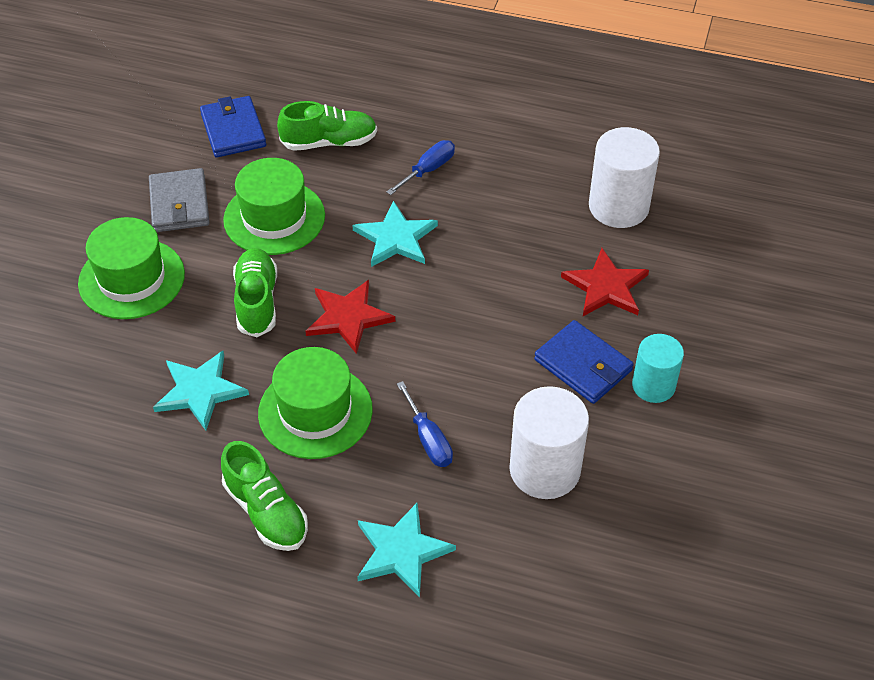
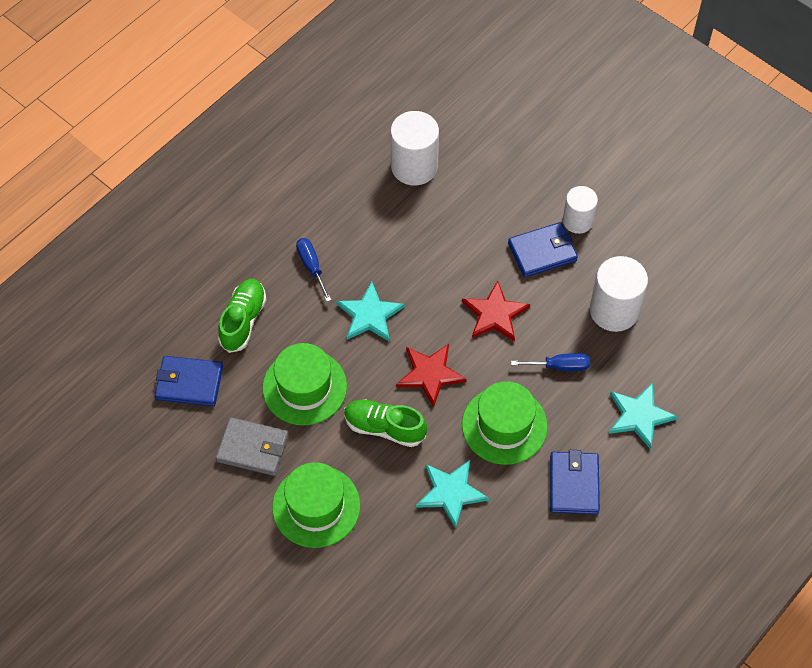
camera: 65 degrees left, 10 degrees up
green shoe [221,441,308,551] -> blue wallet [550,450,600,514]
red star [561,248,649,316] -> red star moved to [462,281,530,342]
turquoise cylinder [632,334,684,403] -> white cylinder [563,186,598,234]

